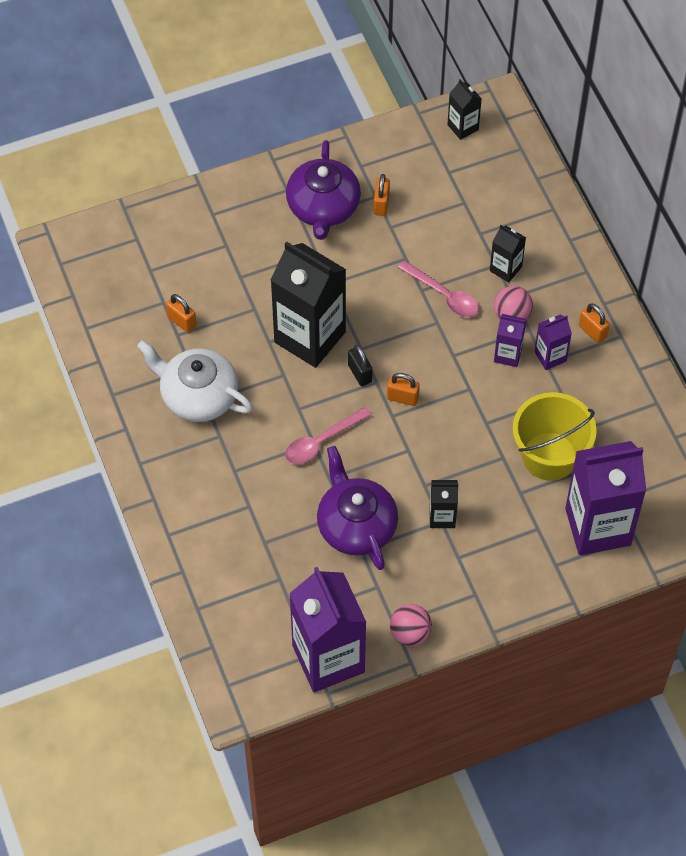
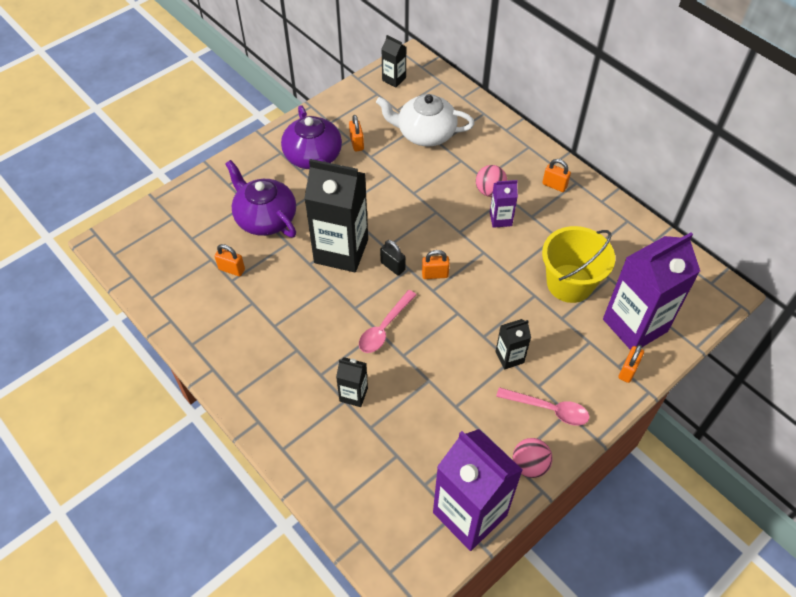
camera: 20 degrees left, 5 degrees down
white teapot [137,340,253,422] -> white teapot moved to [376,94,475,146]
purple teapot [317,446,398,570] -> purple teapot moved to [225,160,296,237]
pink spoon [398,260,479,317] -> pink spoon moved to [496,387,589,426]
black carton [490,225,526,283] -> black carton moved to [336,357,368,407]
purple carton [534,315,572,370] -> none
none -> orange padlock [619,345,644,383]

